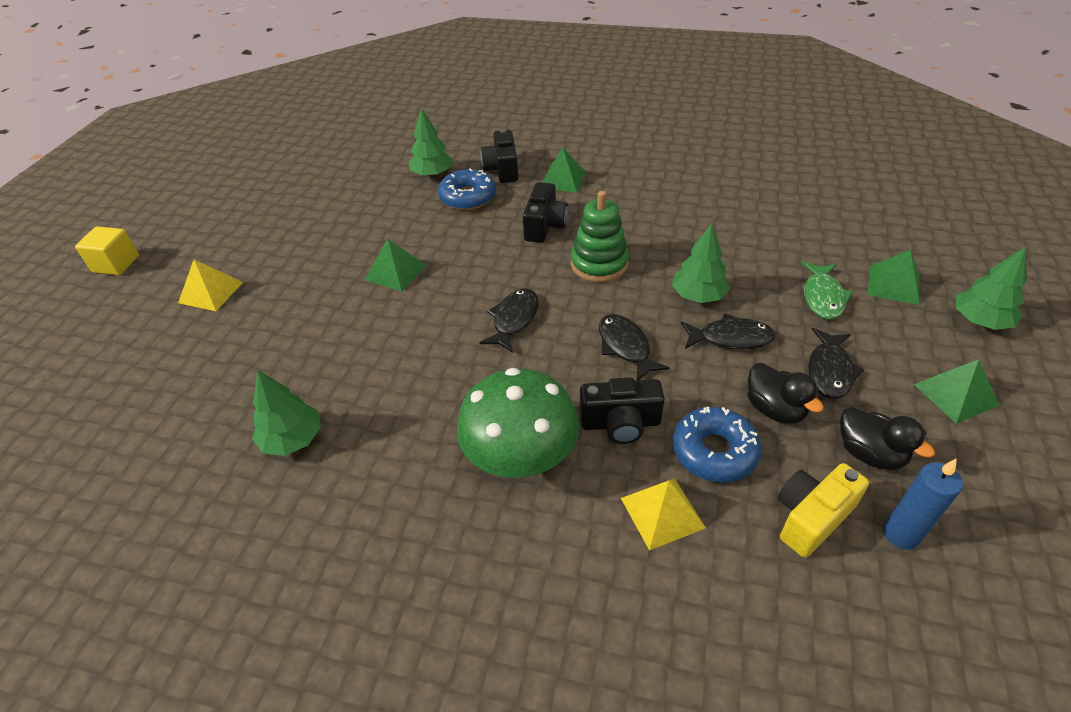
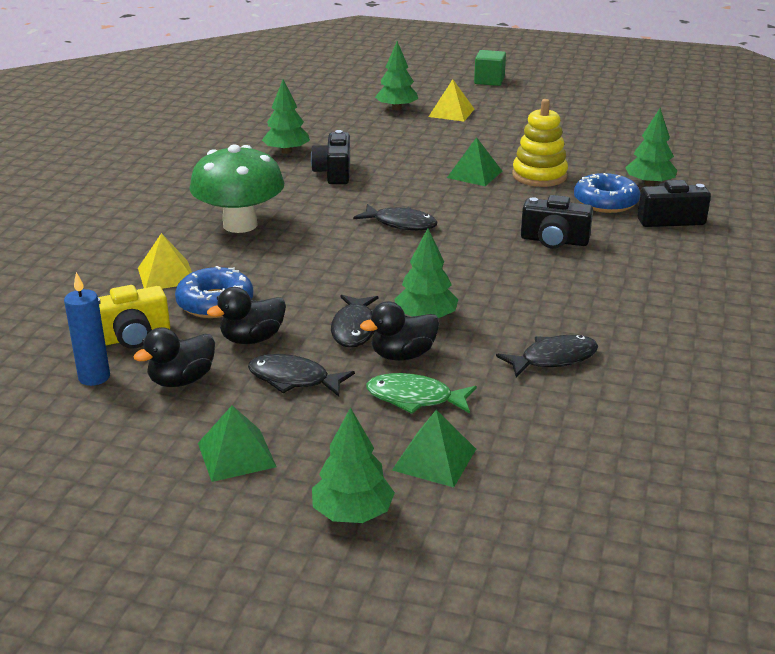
camera: 90 degrees right, 15 degrees down
yellow cube [75,226,139,275] -> green cube [474,50,506,86]
green pyramid [542,147,586,193] -> none
green stacking toy [571,191,629,282] -> none
black camera [580,377,665,444] -> black camera moved to [311,130,350,184]
black fish [599,314,669,380] -> black fish moved to [496,335,598,378]
yellow camera [778,463,869,558] -> yellow camera turned 105 degrees clockwise [98,285,170,349]
none -> black duck [360,301,439,361]
none -> green tree [375,41,418,110]
none -> yellow stacking toy [512,99,568,187]

